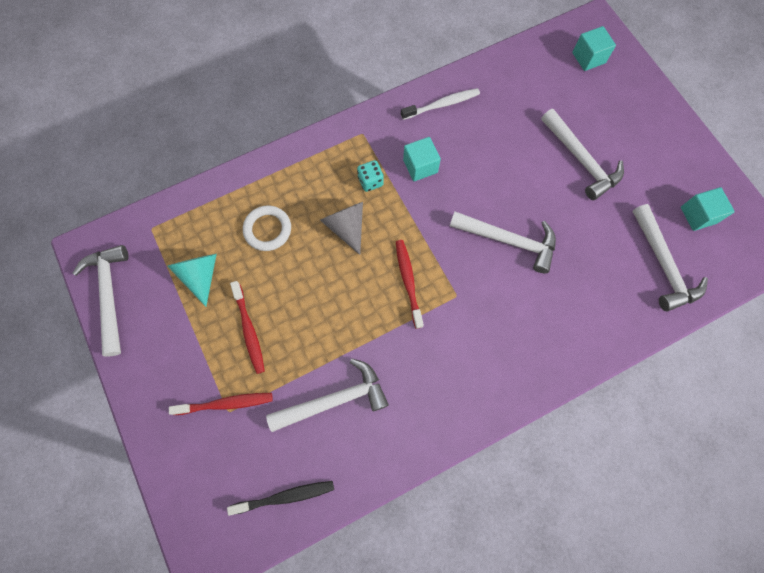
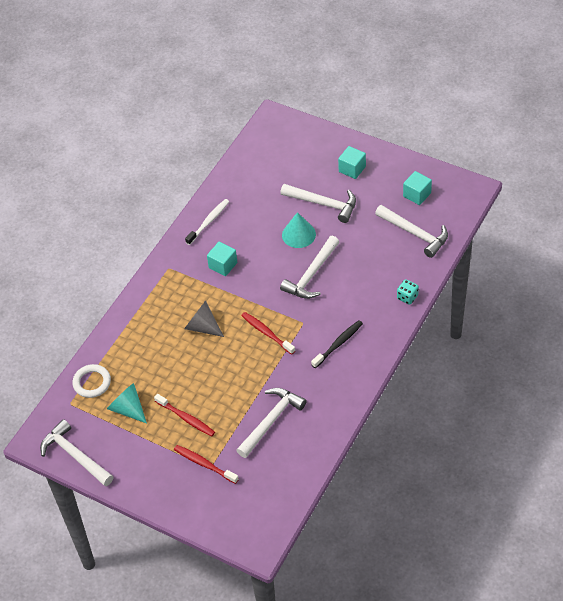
camera: 30 degrees left, 20 degrees down
red toothbrush [169,393,273,415] -> red toothbrush turned 105 degrees counterclockwise [174,445,239,484]
black toothbrush [227,481,334,516] -> black toothbrush moved to [311,320,363,368]
white ring [243,205,291,251] -> white ring moved to [72,364,111,398]
turquoise dice [357,160,384,192] -> turquoise dice moved to [397,279,419,305]
white hammer [450,211,556,273] -> white hammer turned 135 degrees clockwise [280,236,339,299]
turquoise cube [572,26,616,71] -> turquoise cube moved to [338,146,366,179]
none -> turquoise cone [282,212,316,248]

